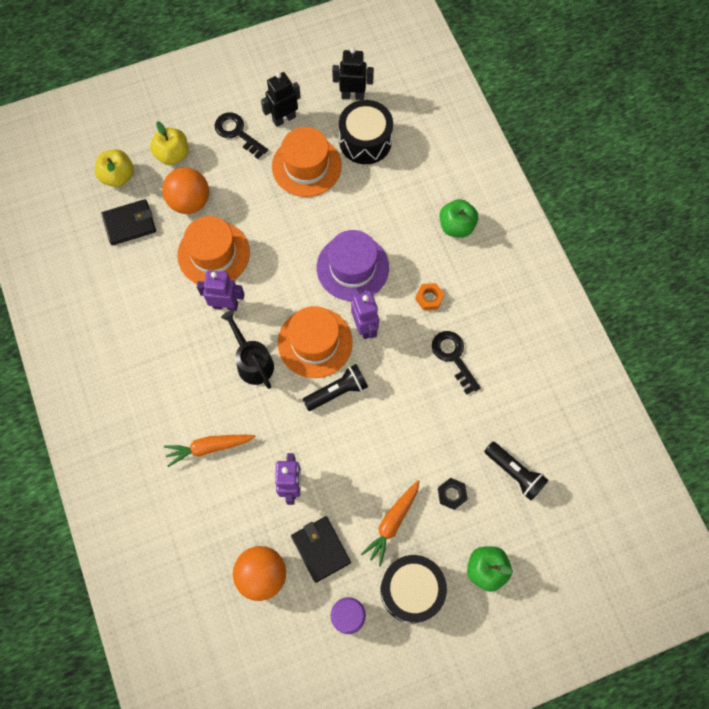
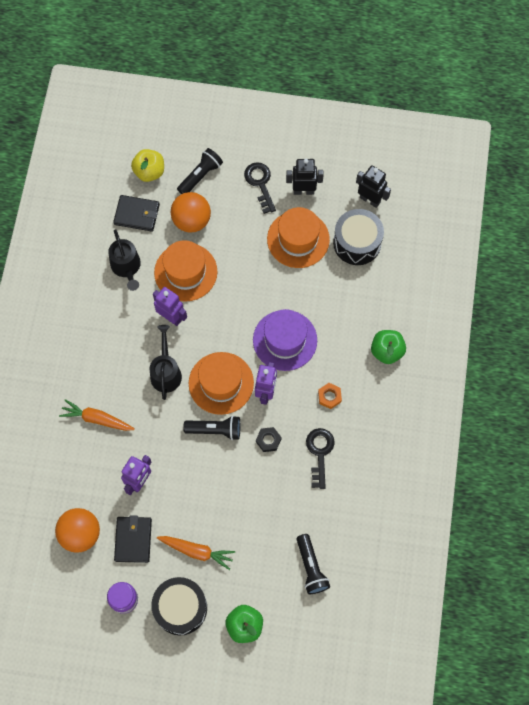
camera: 30 degrees right, 0 degrees up
yellow apple [150,121,188,165] -> black flashlight [177,148,223,194]
orange carrot [361,480,420,566] -> orange carrot turned 135 degrees counterclockwise [157,536,235,570]
black nut [438,478,467,510] -> black nut moved to [256,427,281,452]
none -> black watering can [108,229,141,291]

